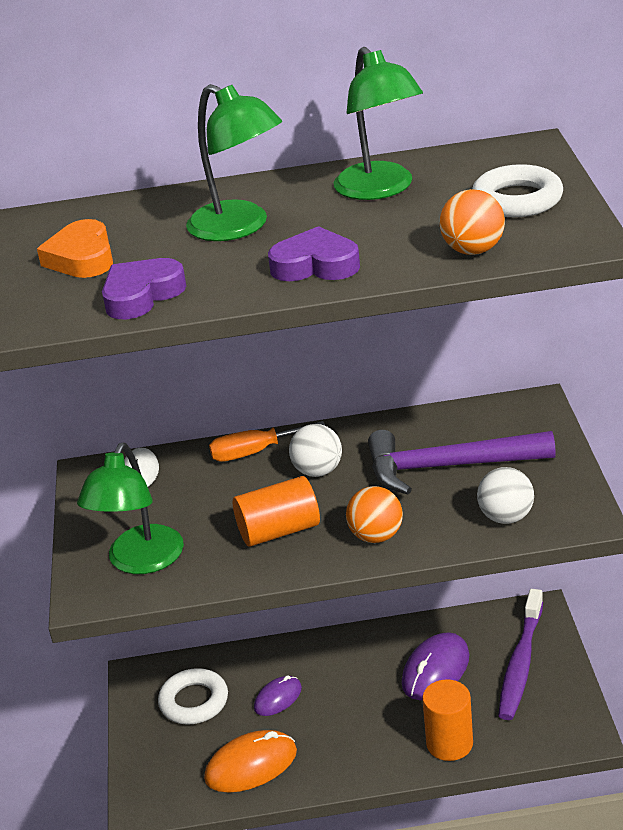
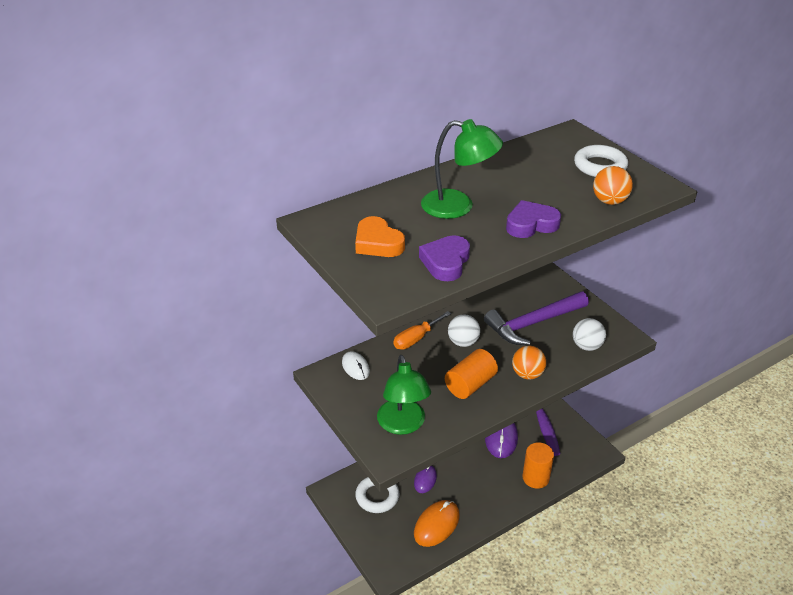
camera: 30 degrees left, 5 degrees up
green lamp [334,47,423,200] -> none

